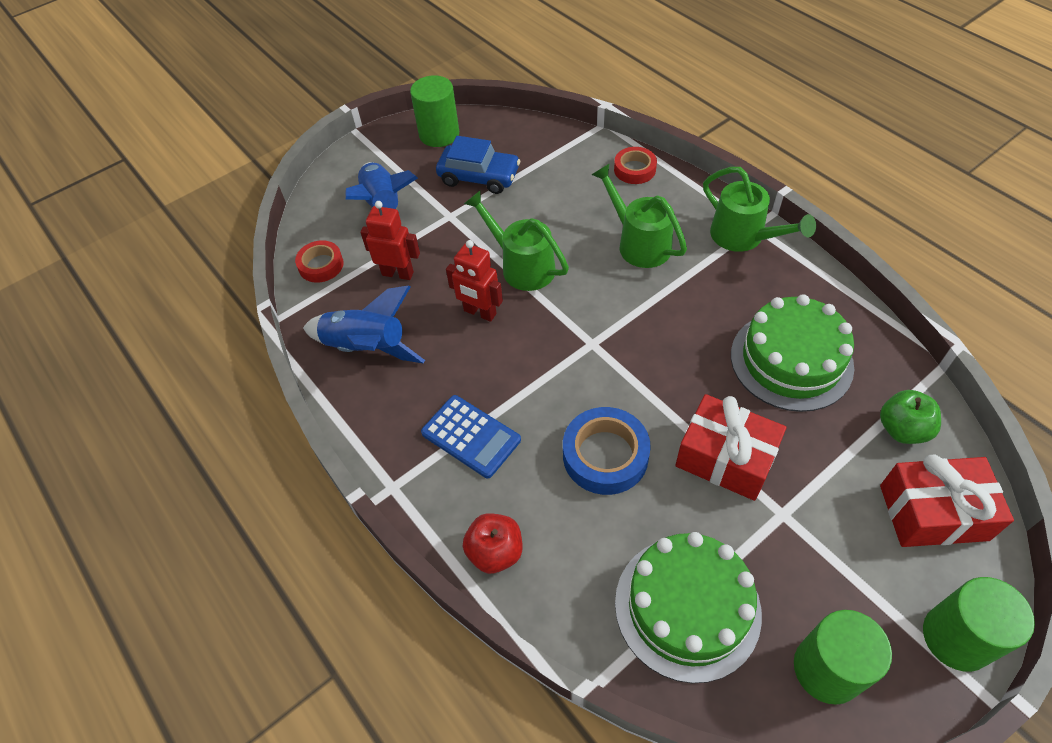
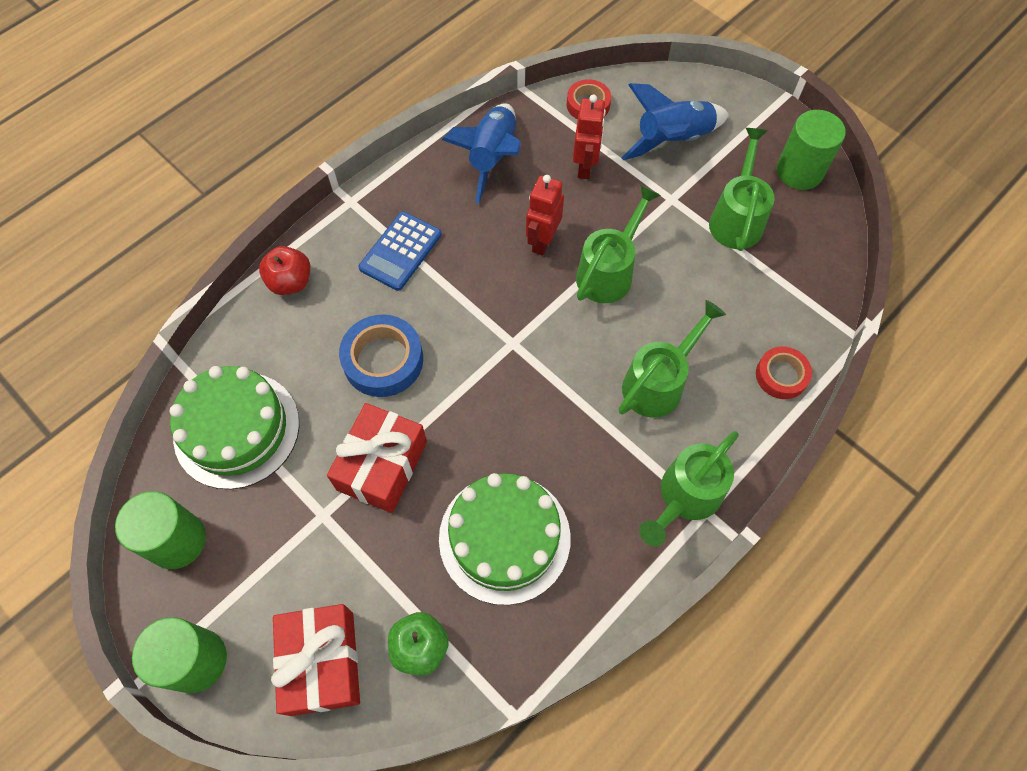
camera: 80 degrees right, 10 degrees up
blue car [436,136,520,194] -> green watering can [709,128,775,251]

